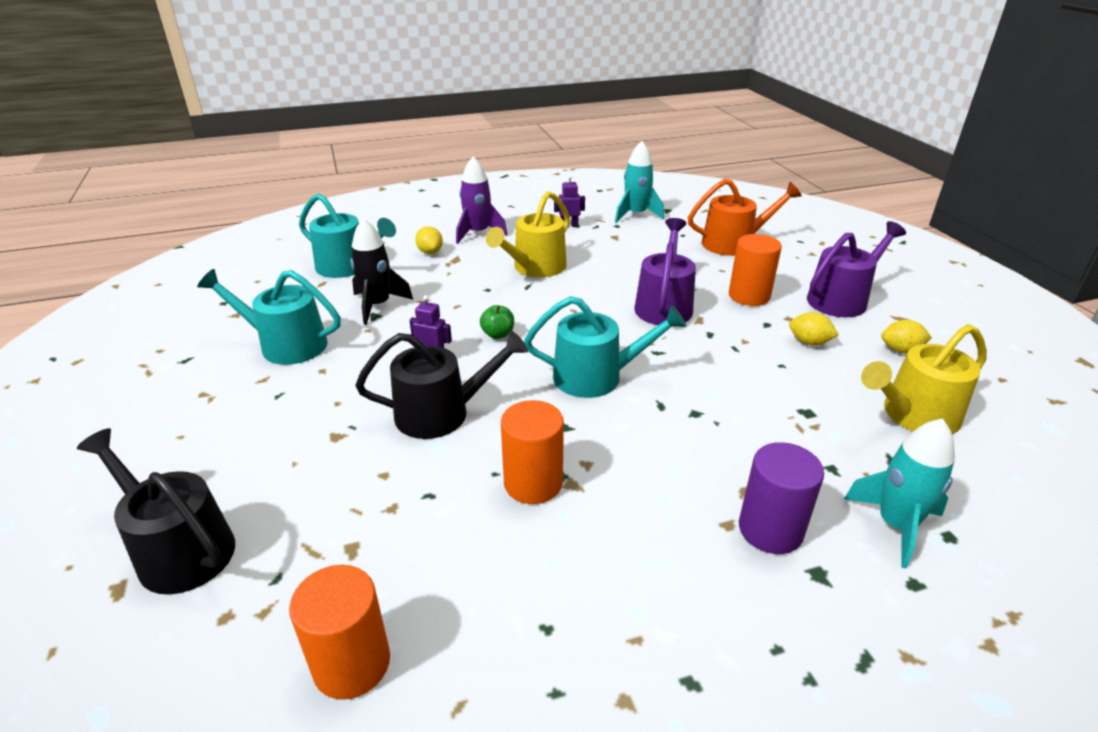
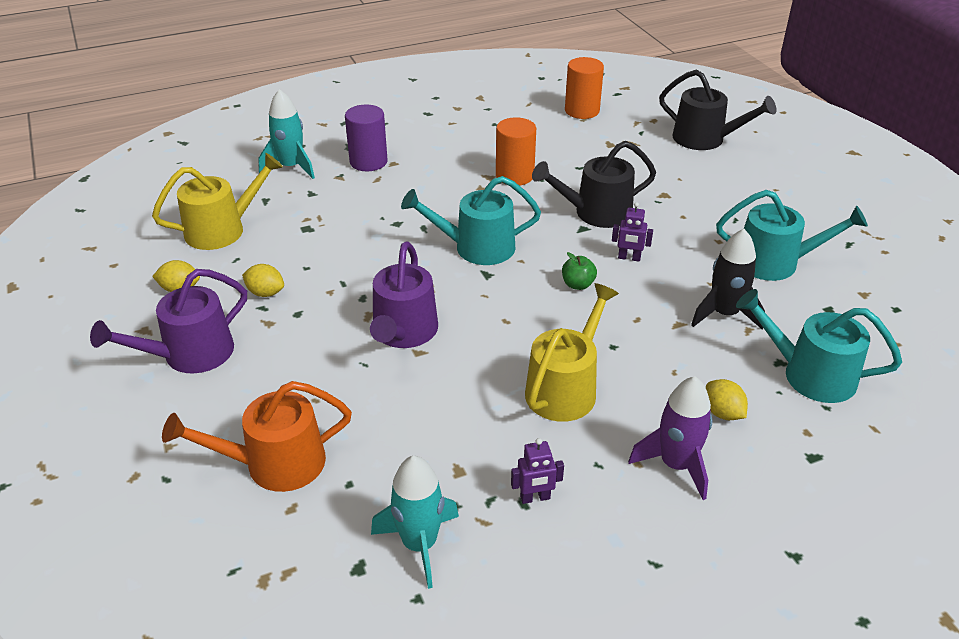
camera: 175 degrees right, 5 degrees up
orange cylinder [729,234,782,306] -> none

